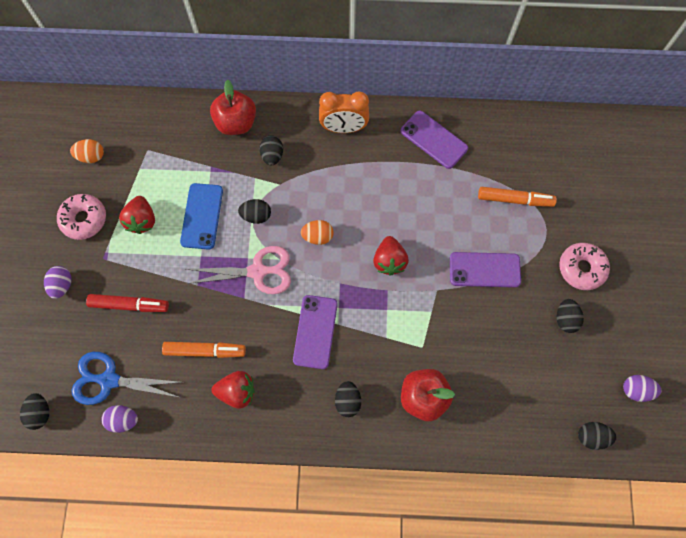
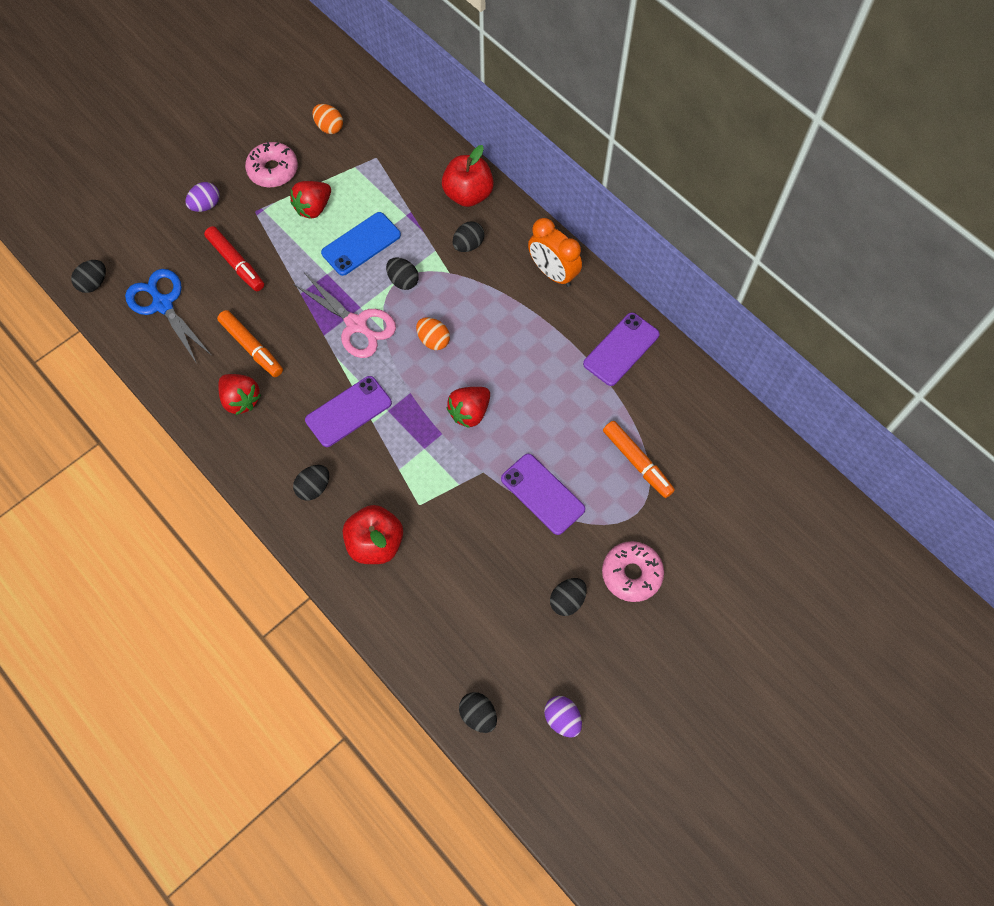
camera: 45 degrees right, 5 degrees down
purple egg [102,405,138,433] -> none
purple phone [400,111,468,169] -> purple phone turned 45 degrees clockwise [583,312,660,386]

